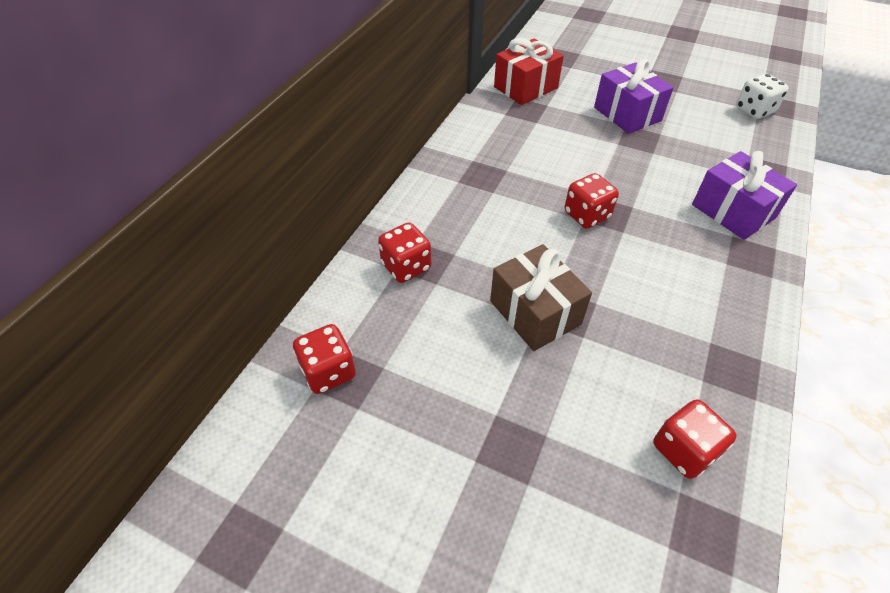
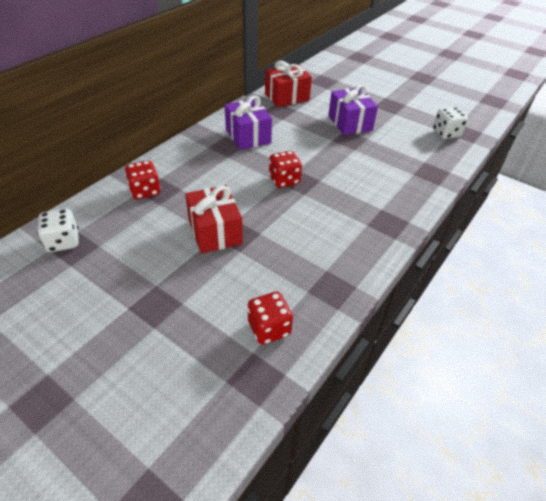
camera: 10 degrees right, 5 degrees down
red dice [293,324,356,394] -> white dice [37,209,79,252]
brown gift [490,244,592,351] -> red gift [185,185,243,254]
purple gift [692,151,797,240] -> purple gift moved to [225,96,272,150]

